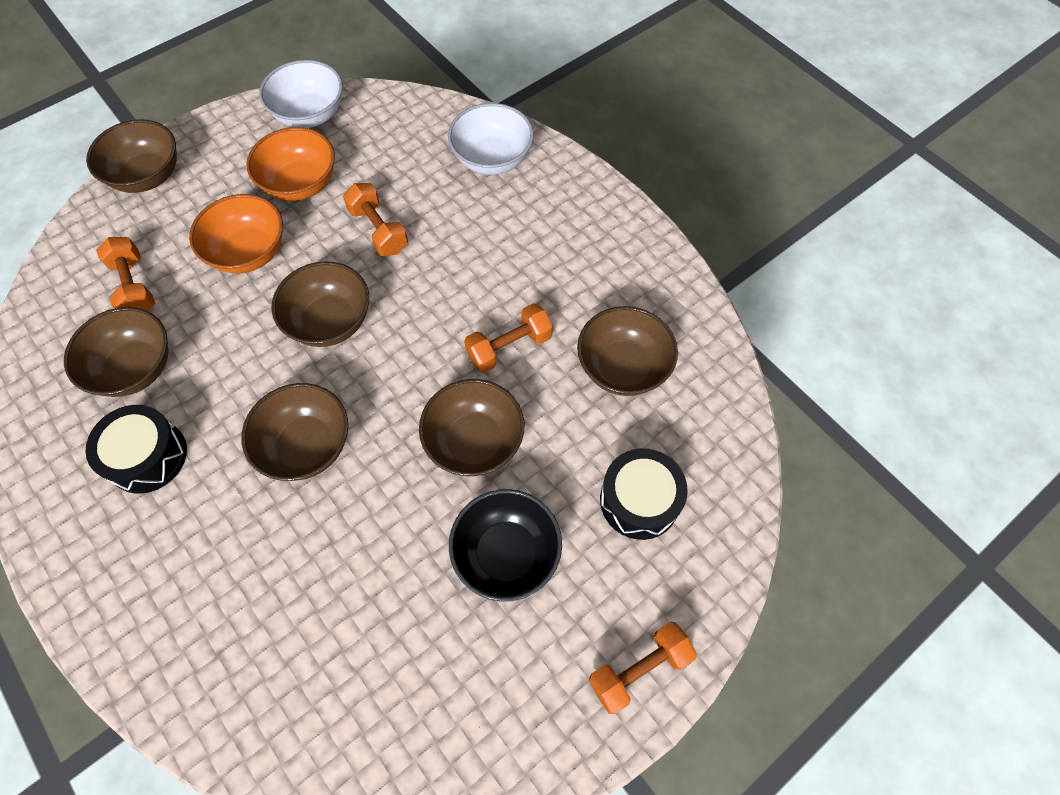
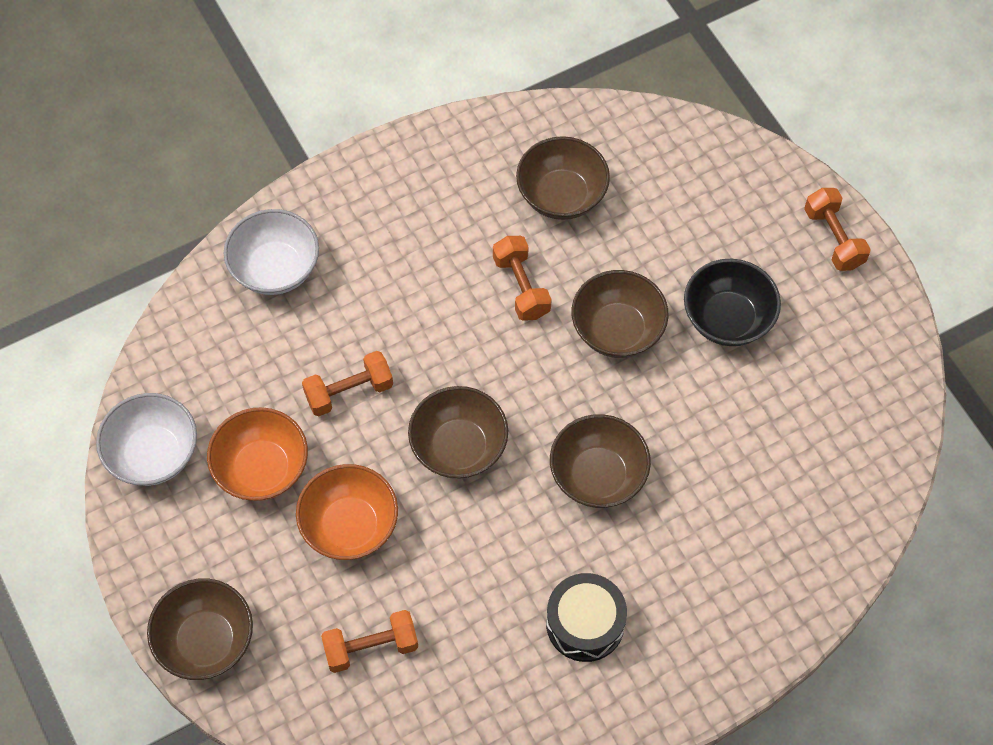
camera: 80 degrees left, 0 degrees up
brown bowl [64,307,169,397] -> none
black drum [600,448,688,540] -> none

